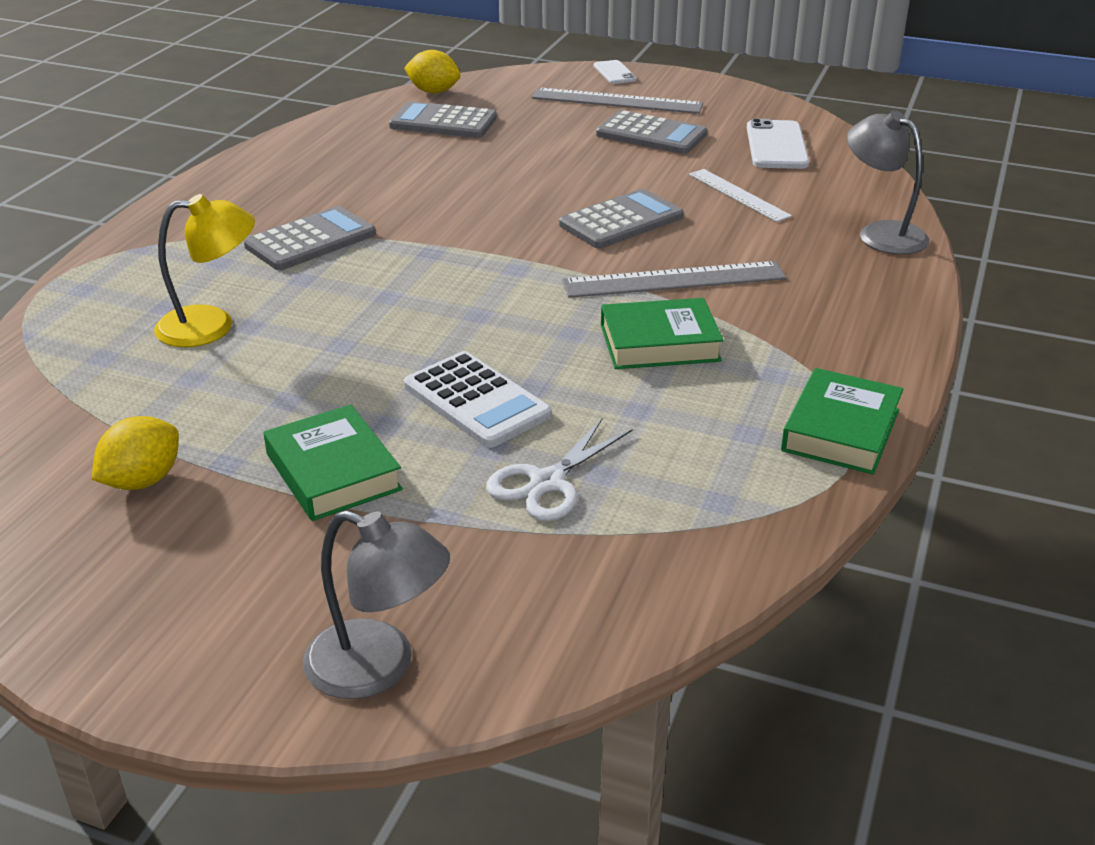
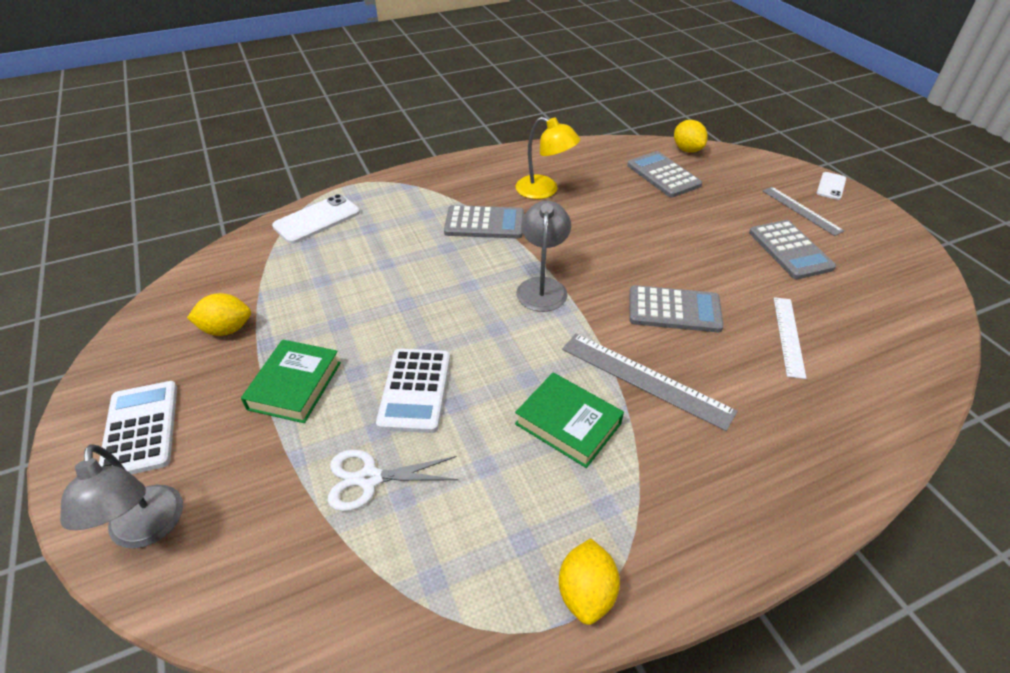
camera: 45 degrees right, 10 degrees up
yellow lamp [154,194,255,347] -> yellow lamp moved to [516,117,580,199]
grey ruler [532,88,703,114] -> grey ruler [763,187,844,236], size x0.67
white phone [747,119,809,169] -> white phone moved to [272,194,360,244]
green book [781,368,903,475] -> yellow lemon [559,538,620,625]
grey lamp [847,110,929,254] -> grey lamp moved to [516,201,571,312]
none -> white calculator [99,381,177,474]

